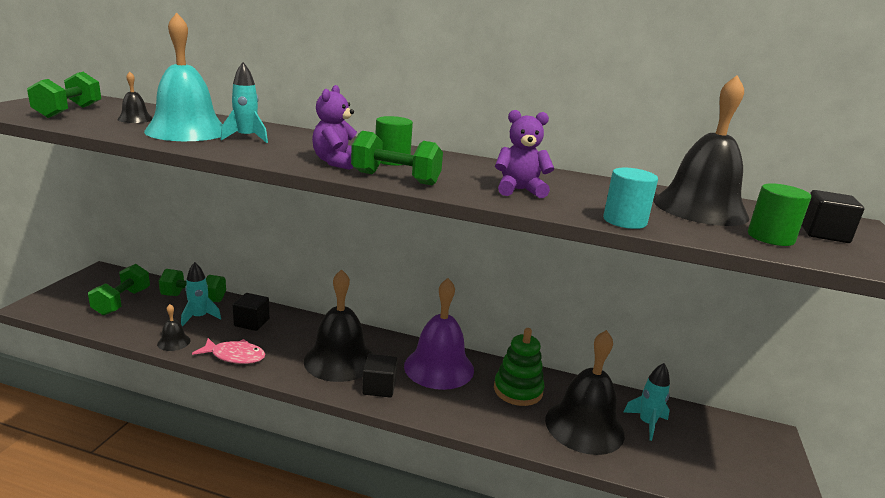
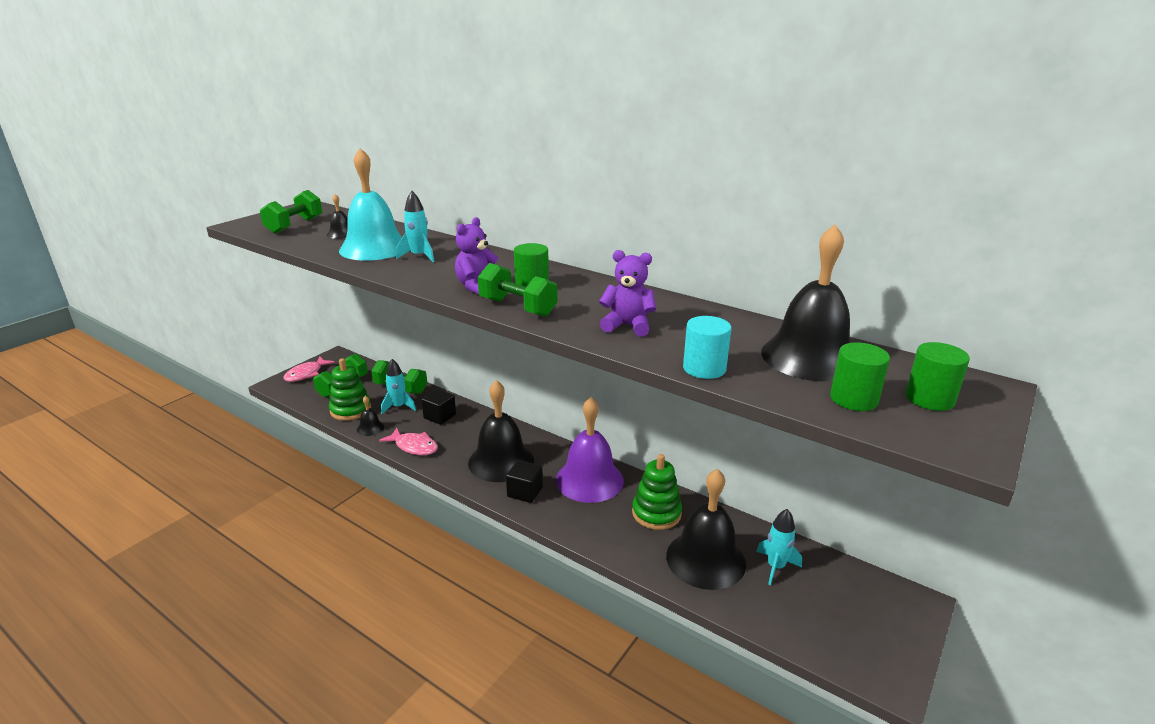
camera: 20 degrees right, 5 degrees up
black cube [802,190,864,243] -> green cylinder [906,342,970,411]
none -> pink fish [284,357,335,382]
none -> green stacking toy [329,358,371,421]

